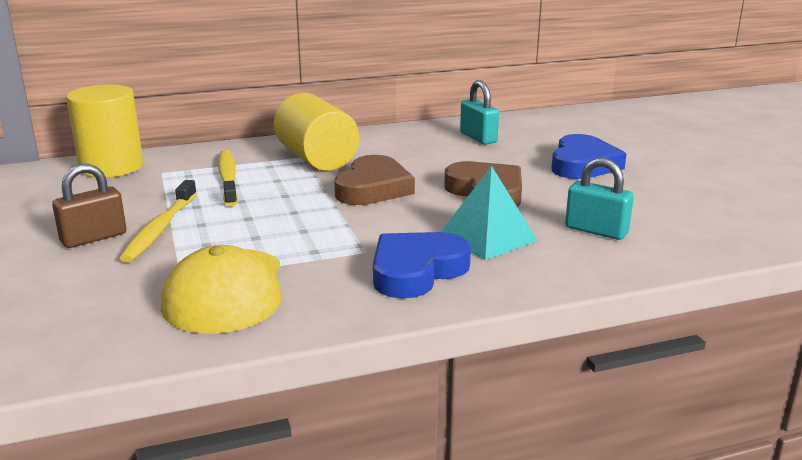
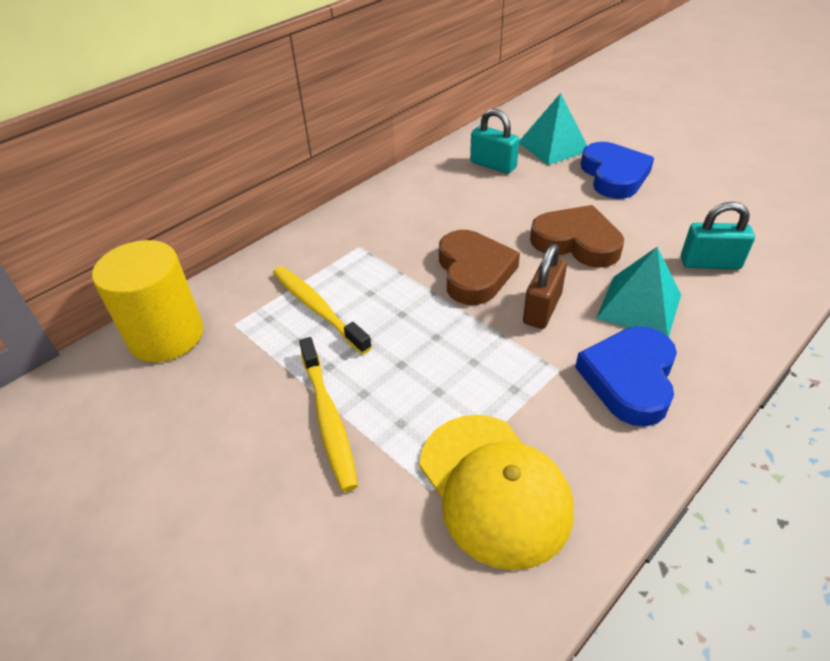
camera: 25 degrees left, 20 degrees up
brown padlock [52,164,127,248] -> brown padlock moved to [523,244,567,329]
yellow cylinder [274,93,359,171] -> none
none -> turquoise pyramid [519,93,587,165]

